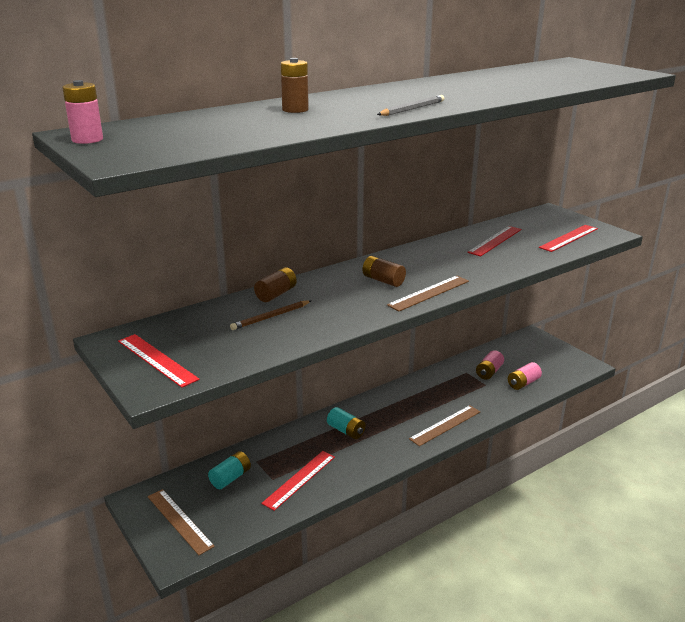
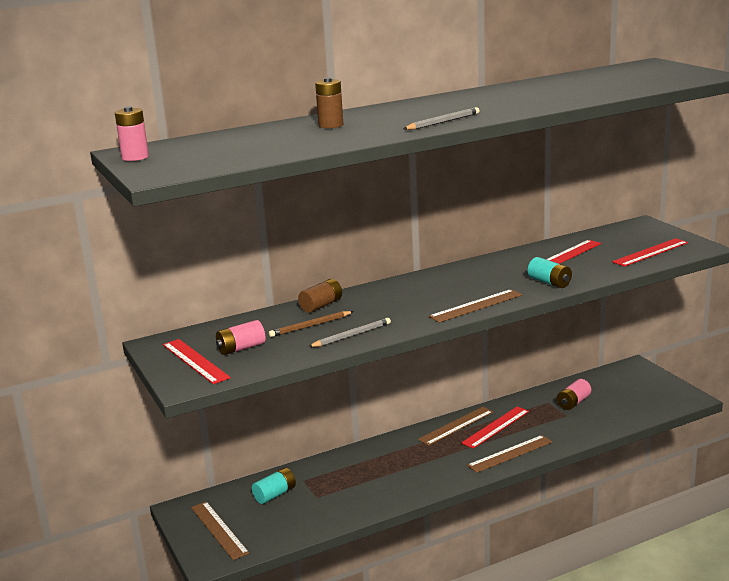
camera: 10 degrees right, 5 degrees down
red ruler [261,451,335,511] -> red ruler moved to [461,406,529,449]
turquoise battery [327,407,365,439] -> turquoise battery moved to [528,257,572,288]
brown battery [363,256,406,287] -> none
pink battery [508,362,542,390] -> pink battery moved to [216,320,266,355]
none -> grey pencil [308,318,391,347]
none -> brown ruler [418,407,493,446]

